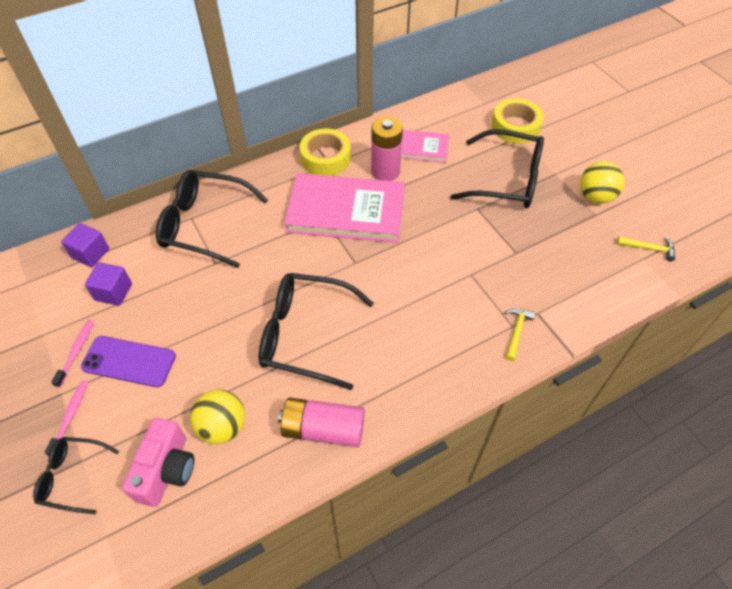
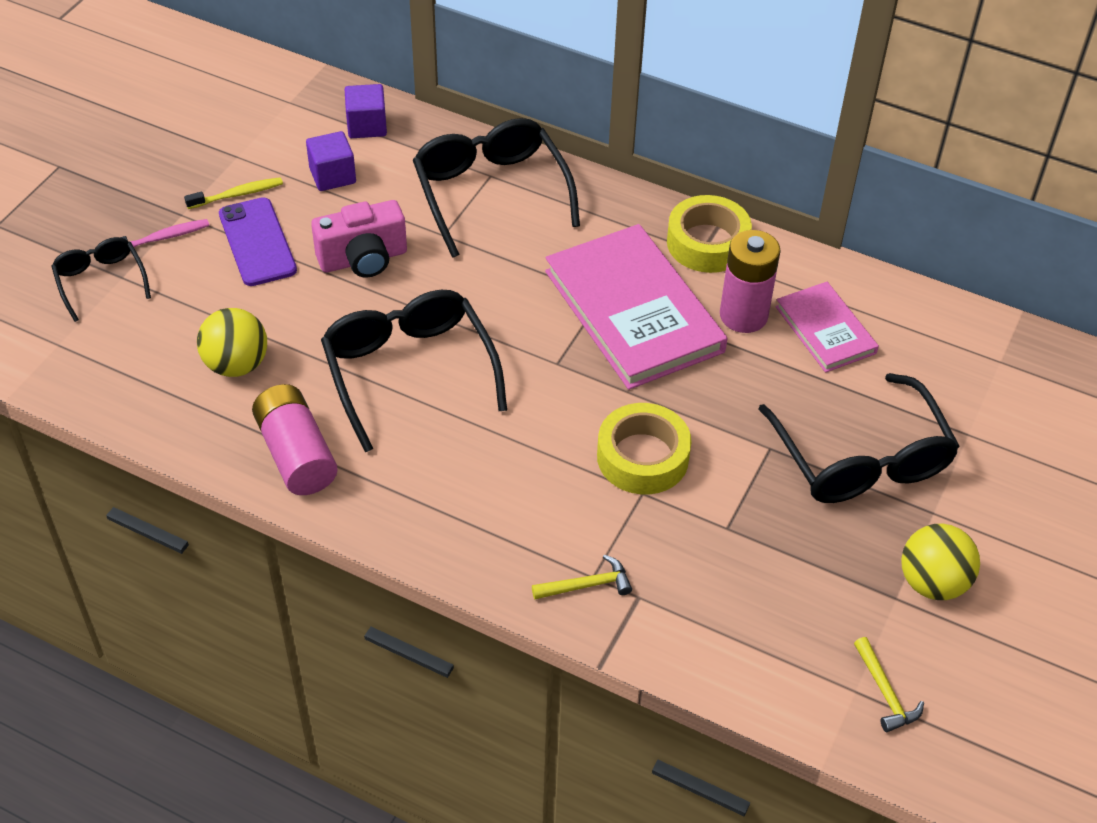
camera: 55 degrees right, 5 degrees down
pink toothbrush [51,320,94,387] -> yellow toothbrush [184,177,283,209]
pink camera [122,418,194,507] -> pink camera moved to [311,200,407,278]
yellow tape [492,98,544,144] -> yellow tape moved to [597,403,691,494]

